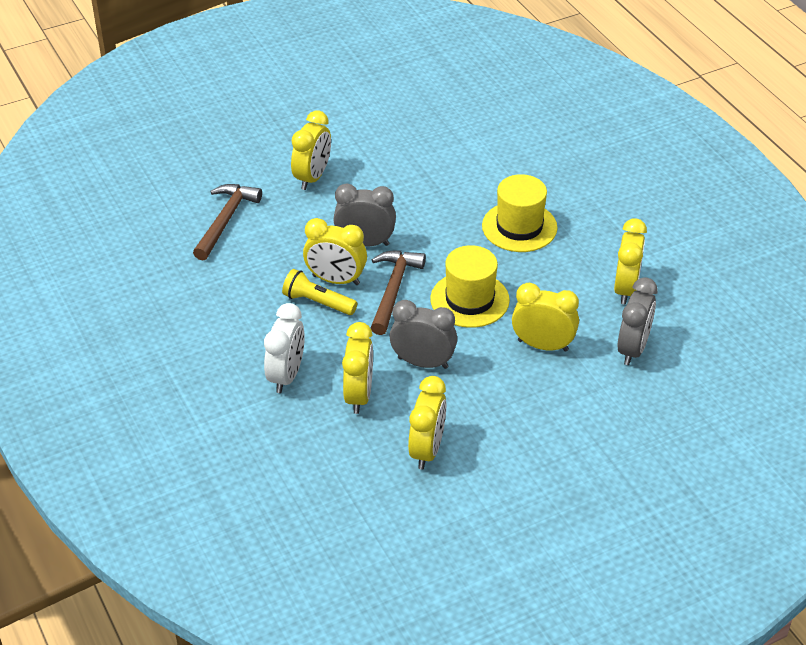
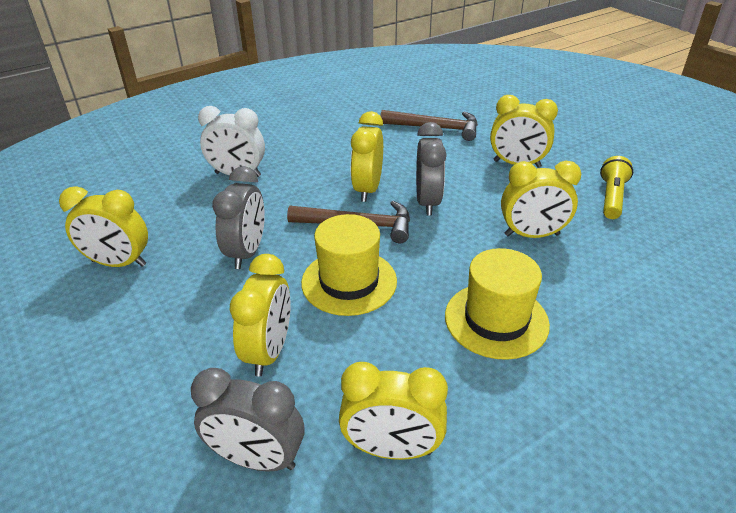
camera: 85 degrees right, 5 degrees down
yellow flashlight [282,269,357,315] -> yellow flashlight moved to [600,156,633,219]
yellow clock [342,322,373,414] -> yellow clock moved to [501,161,581,238]

